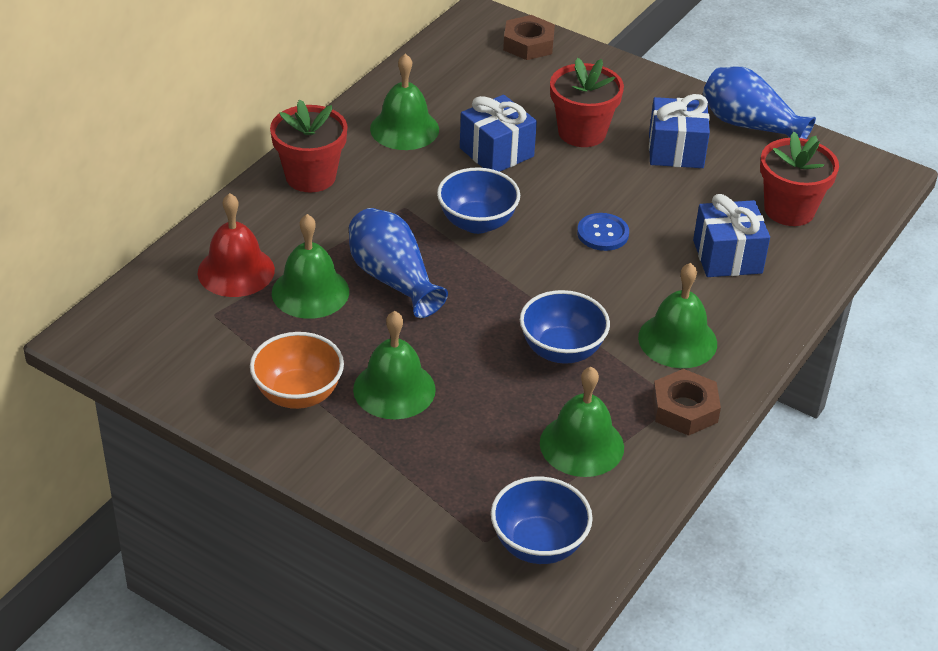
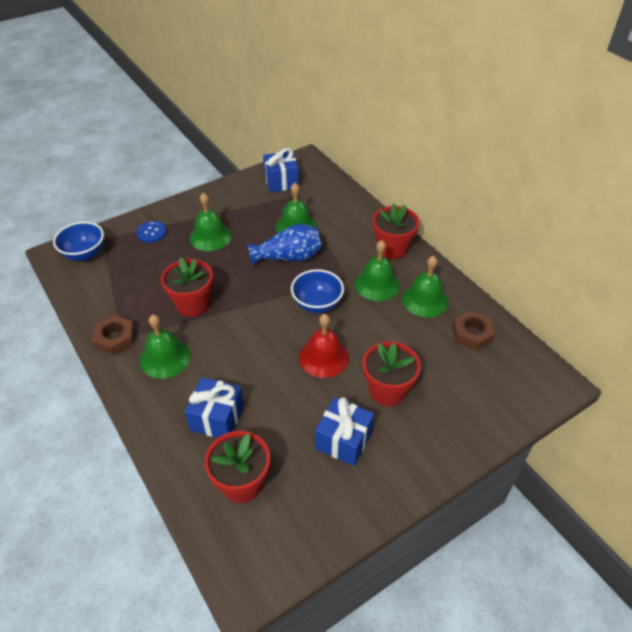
camera: 115 degrees right, 5 degrees up
red bell [198,193,275,297] -> red bell moved to [299,314,349,378]
orange bowl [250,332,344,409] -> none
blue gift [460,95,537,172] -> blue gift moved to [263,148,299,193]
brown nut [503,15,555,60] -> brown nut moved to [452,310,495,351]
blue bowl [520,290,610,364] -> red flower pot [161,257,213,317]
green bell [540,367,624,477] -> green bell moved to [355,240,400,301]
blue button [577,213,629,251] -> blue button moved to [136,221,167,243]
blue vase [703,66,816,139] -> none

